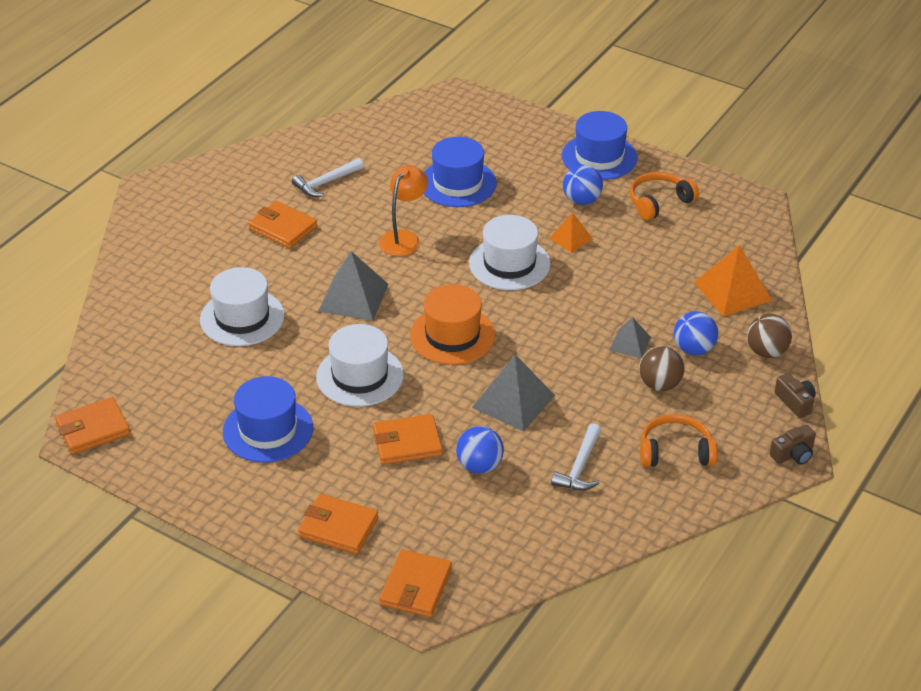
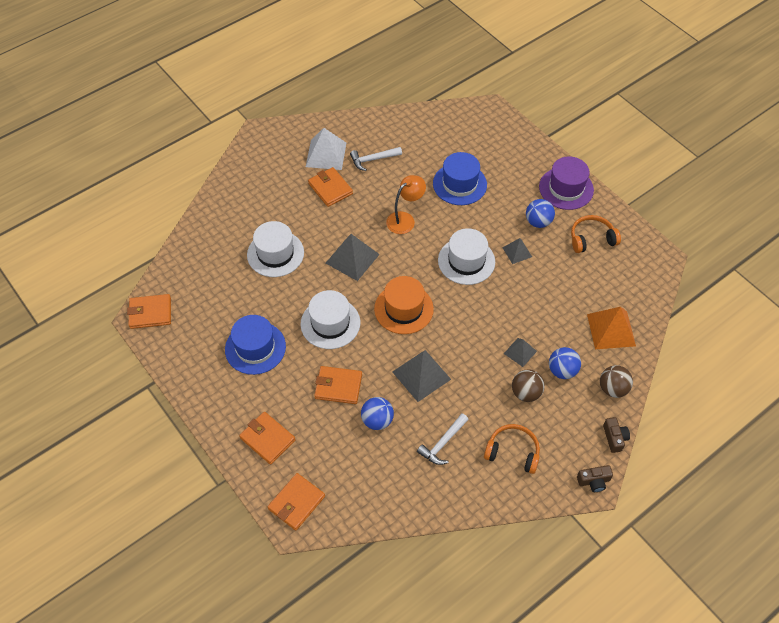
camera: 20 degrees right, 15 degrees up
orange pyramid [549,212,593,253] -> grey pyramid [502,238,532,264]
blue hat [562,111,637,180] -> purple hat [539,156,594,210]
none -> white pyramid [306,128,346,170]

